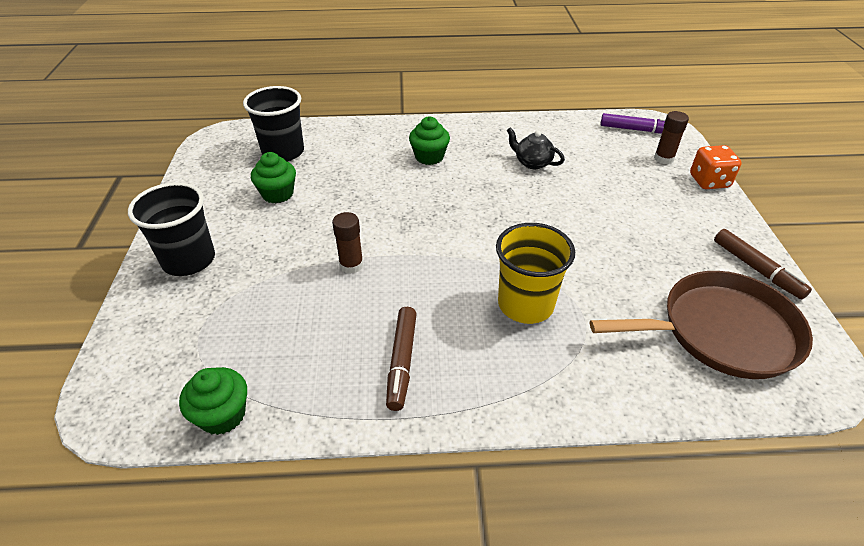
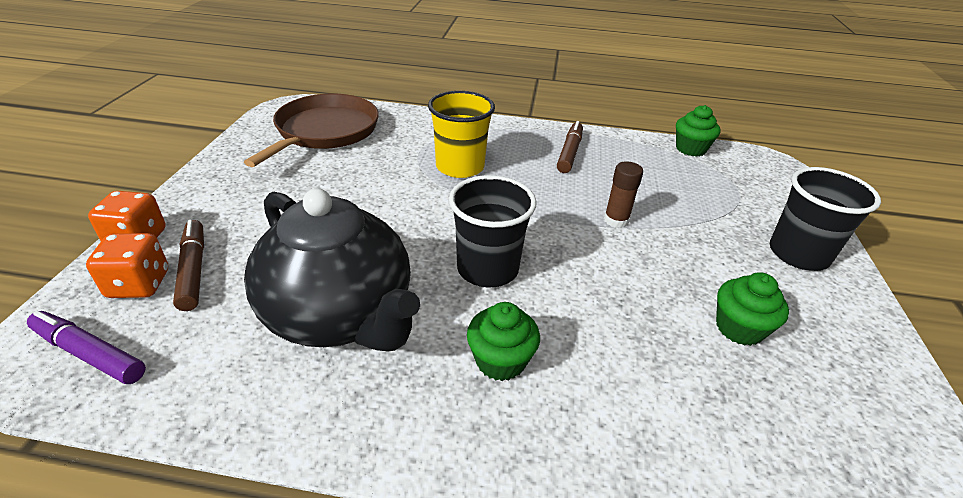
camera: 170 degrees left, 5 degrees down
black cup [243,86,304,161] -> black cup moved to [449,175,537,287]
black teapot [506,128,565,169] -> black teapot [244,188,420,351], size x2.45
brown pan [590,271,813,379] -> brown pan turned 105 degrees clockwise [244,94,379,167]
brown glue stick [654,111,689,164] -> orange dice [86,233,168,298]
brown marker [714,229,812,299] -> brown marker moved to [173,220,204,311]

